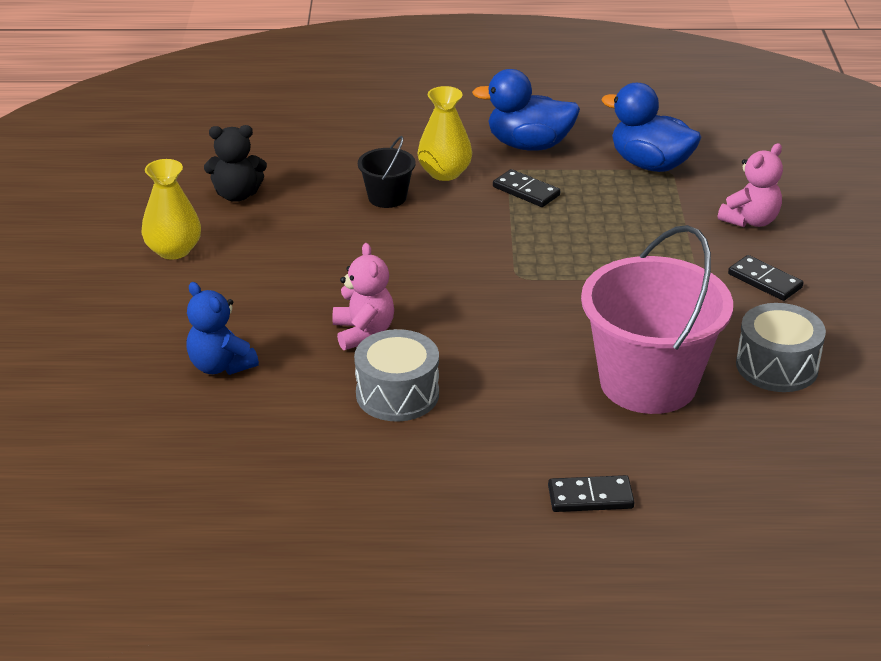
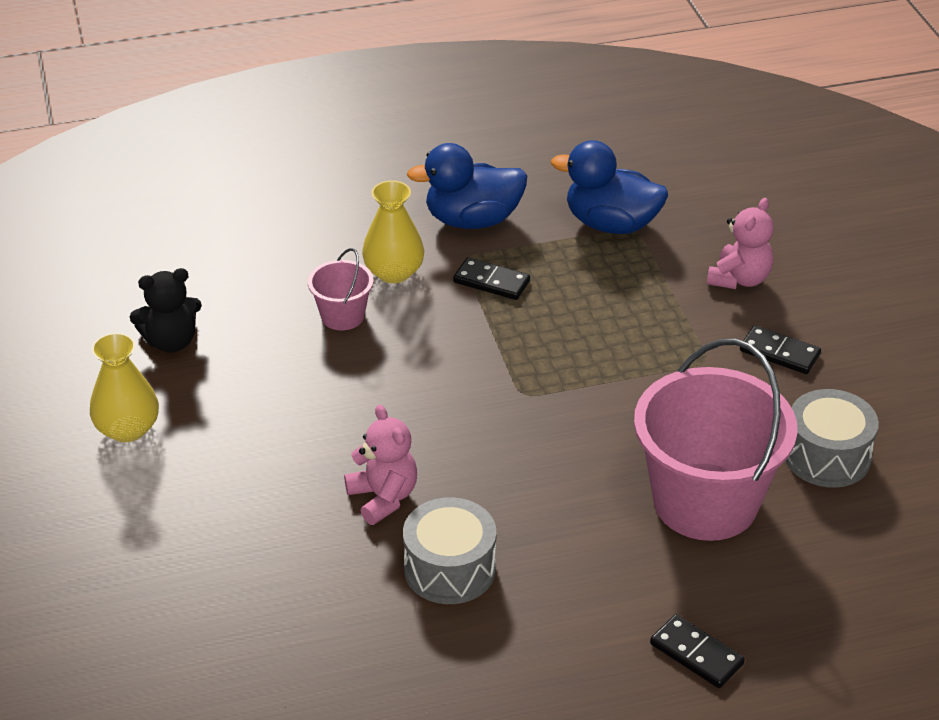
camera: 15 degrees left, 5 degrees up
blue teddy bear [186,282,259,375] -> none
black bucket [358,136,415,208] -> pink bucket [308,248,374,330]
black domino [548,475,634,512] -> black domino turned 60 degrees clockwise [650,614,745,688]

